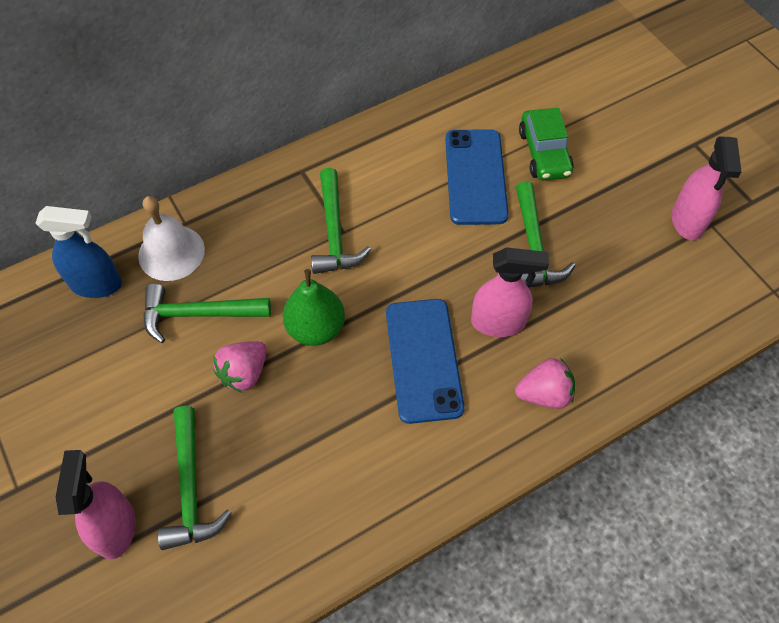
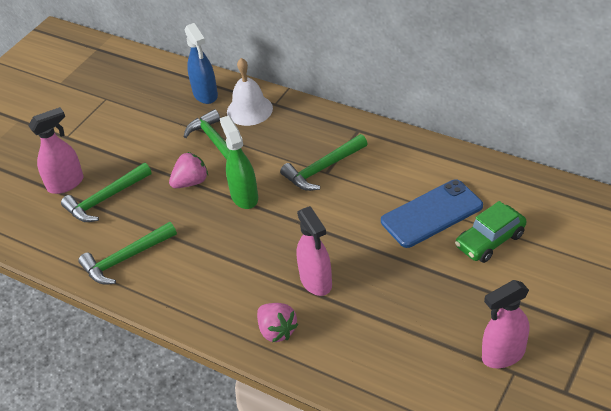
camera: 65 degrees right, 15 degrees down
pink strawberry [213,341,267,393] -> pink strawberry turned 135 degrees clockwise [169,152,208,188]
green pear [283,269,345,346] -> green spray bottle [220,116,258,209]
blue phone [386,299,465,424] -> none
green hammer [516,181,576,287] -> green hammer moved to [78,222,177,285]

